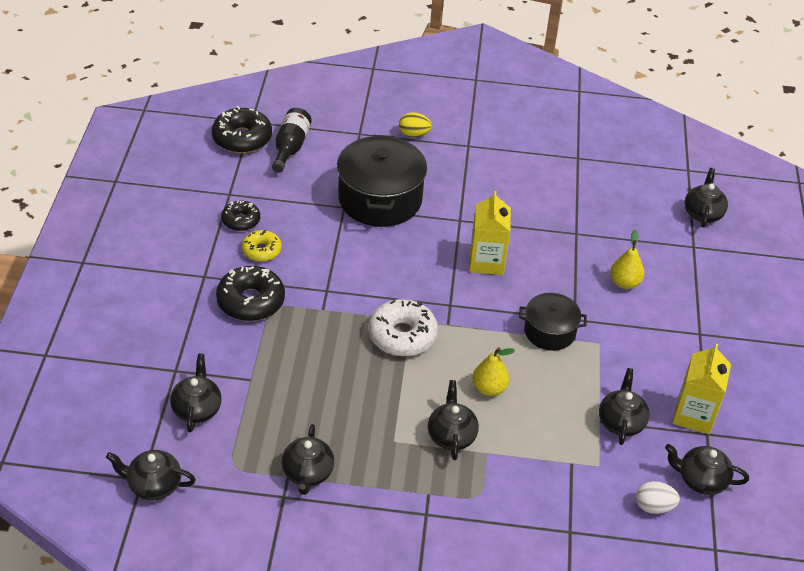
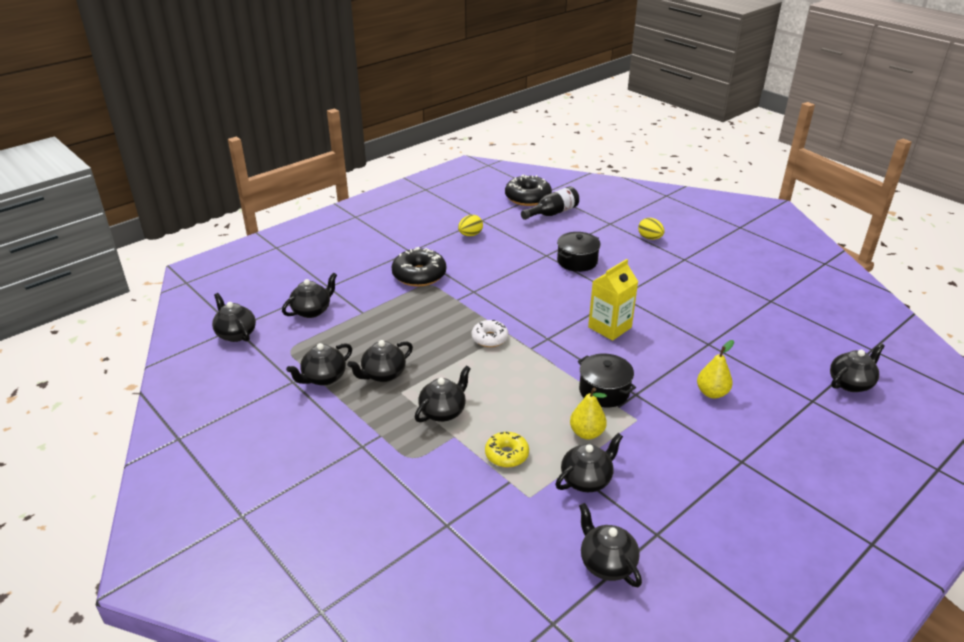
camera: 45 degrees right, 10 degrees down
black donut [221,201,260,231] -> yellow egg [458,215,483,236]
yellow donut [242,230,282,262] -> yellow donut moved to [485,432,529,468]
black pot [337,135,427,227] -> black pot [557,232,601,272], size x0.57
white donut [368,299,438,357] -> white donut [472,320,509,347], size x0.61
yellow pear [472,347,515,396] -> yellow pear moved to [570,388,607,439]
white egg [636,481,680,514] -> none
yellow carton [672,344,731,434] -> none
none -> black teapot [347,340,413,382]

